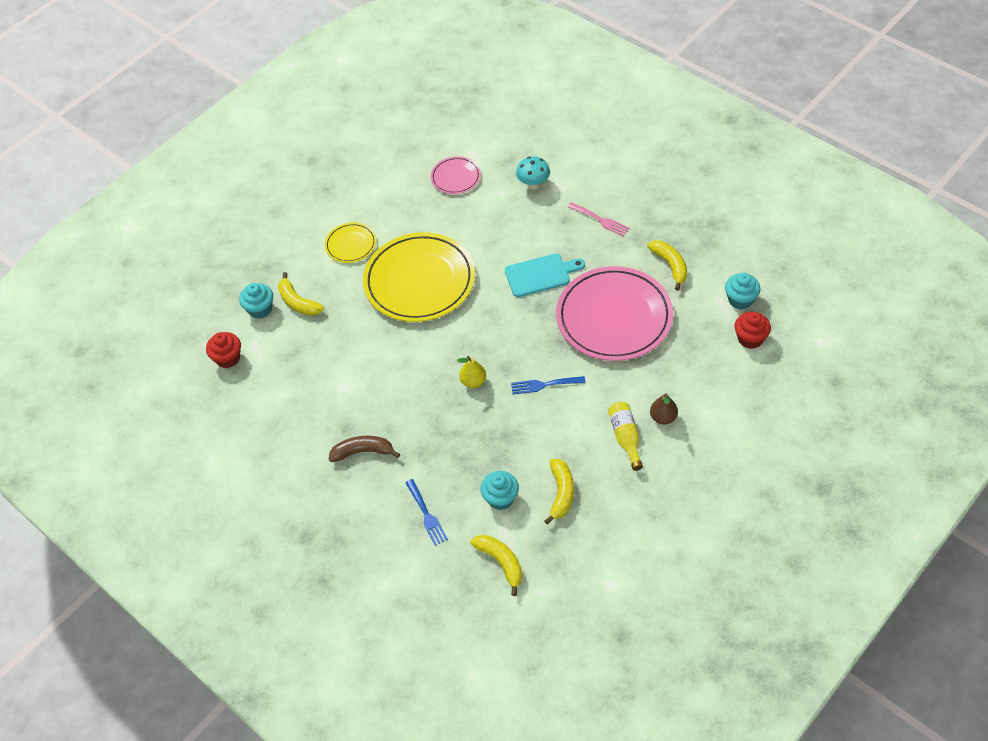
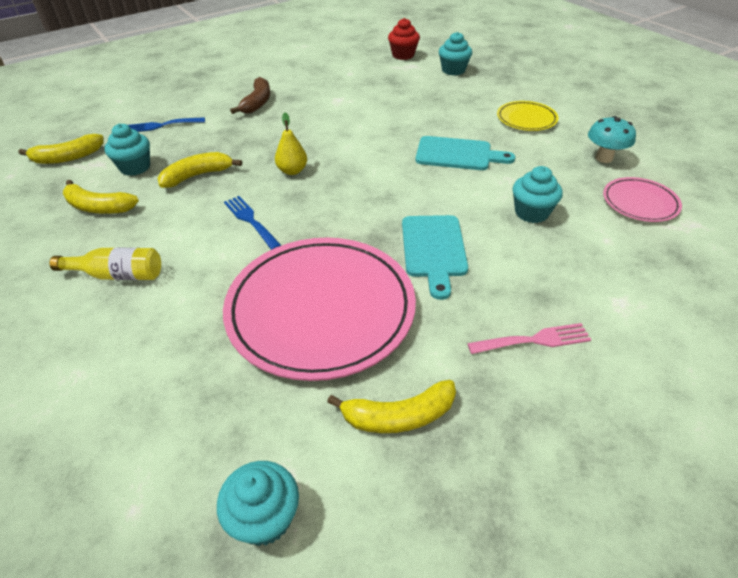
camera: 100 degrees right, 10 degrees down
yellow banana [278,272,324,316] -> yellow banana moved to [158,152,242,188]
yellow plate [363,232,475,322] -> turquoise cutting board [416,136,515,170]
blue fork [511,376,586,395] -> blue fork turned 45 degrees counterclockwise [224,196,282,250]
turquoise mushroom [516,156,550,190] -> turquoise mushroom moved to [588,116,636,163]
pink fork [568,202,630,236] -> pink fork turned 150 degrees counterclockwise [467,323,591,354]
brown pear [650,393,678,425] -> none
red cupcake [735,312,771,349] -> none
none -> turquoise cupcake [513,166,563,223]

